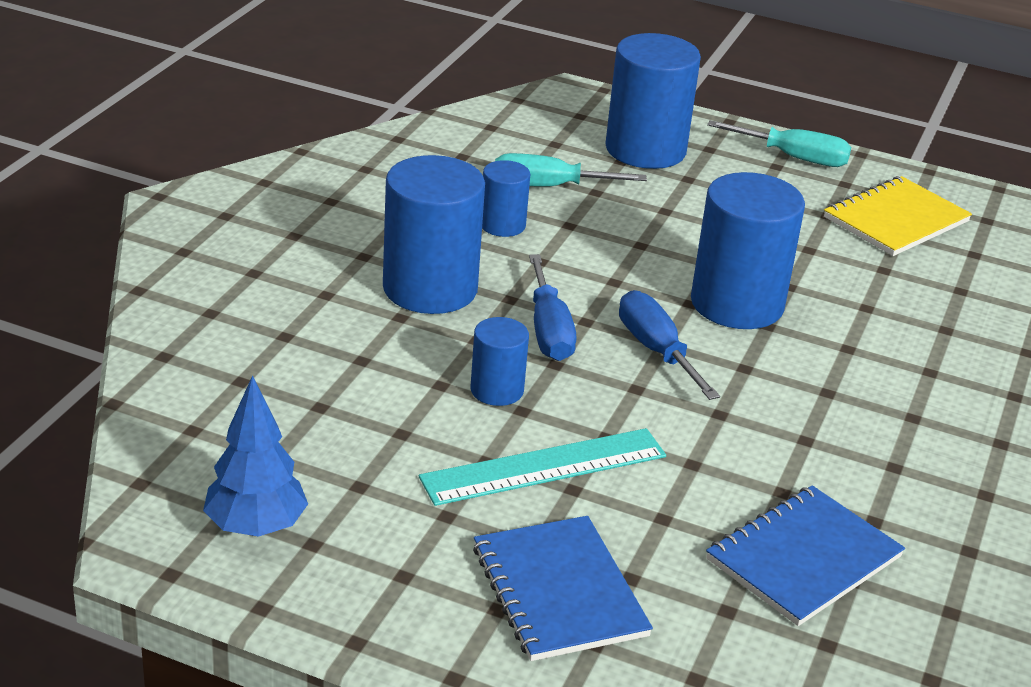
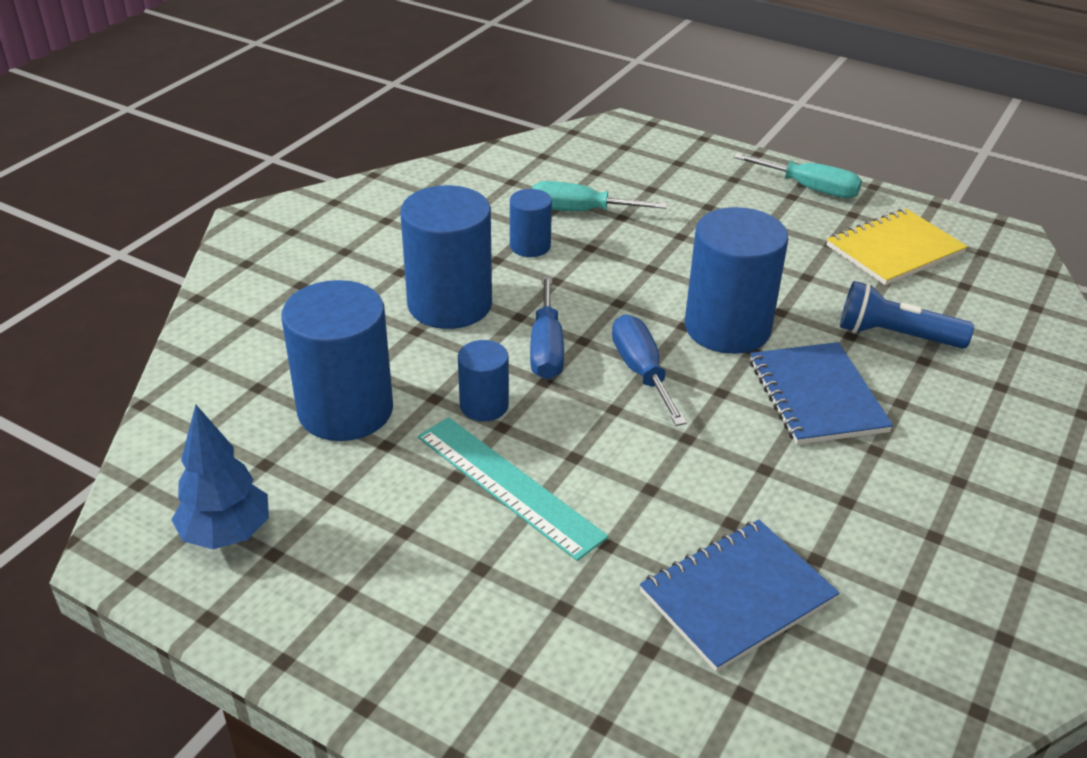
camera: 10 degrees right, 5 degrees up
turquoise ruler [419,428,666,506] -> turquoise ruler turned 60 degrees clockwise [418,417,609,561]
blue notebook [473,516,653,661] -> blue notebook moved to [750,342,893,445]
blue cylinder [605,33,701,169] -> blue cylinder moved to [281,280,393,441]
none -> blue flashlight [840,281,974,349]

